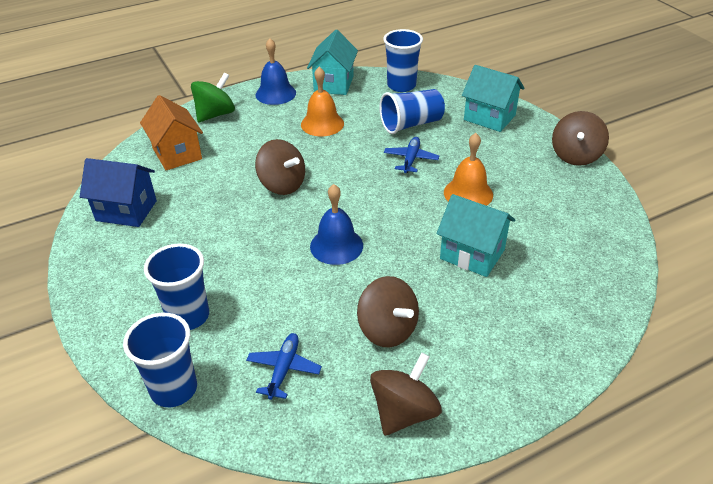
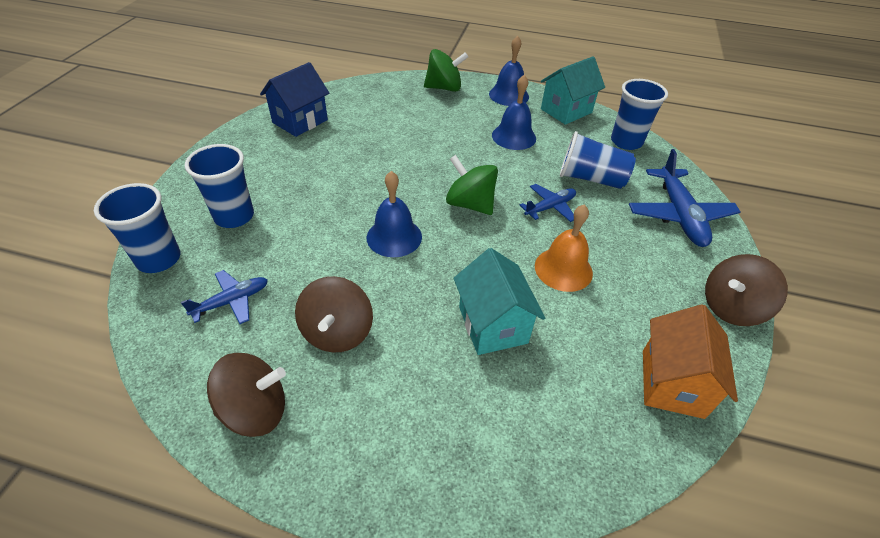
camera: 40 degrees right, 5 degrees up
blue house [80,158,157,227] -> blue house turned 75 degrees clockwise [260,62,329,137]
orange house [140,95,203,170] -> orange house moved to [643,304,738,419]
brown spinning top [255,139,305,195] -> none
orange bell [301,67,344,136] -> blue bell [492,75,536,150]
turquoise house [462,65,524,132] -> blue plane [629,149,741,247]
none -> green spinning top [446,155,498,215]

